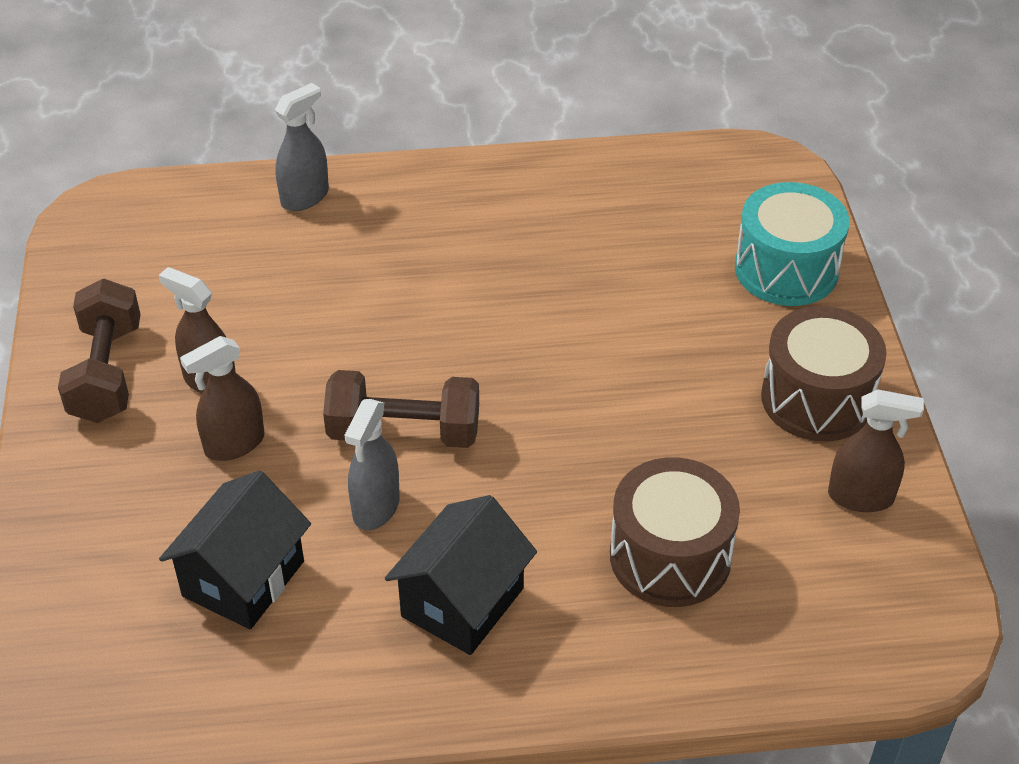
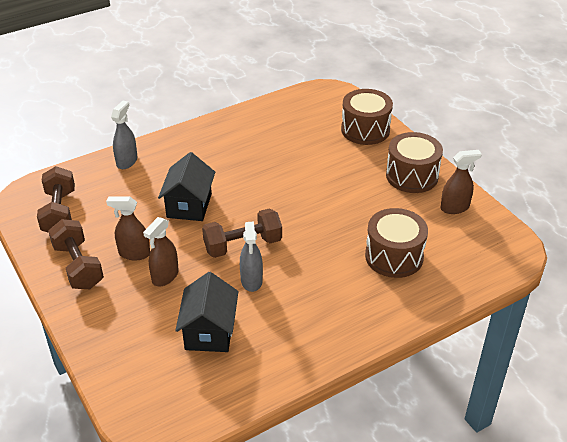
camera: 25 degrees left, 5 degrees down
black house [385,495,537,655] -> black house moved to [158,152,215,221]
turquoise drum [735,182,849,306] -> brown drum [341,89,393,145]
none -> brown dumbbell [37,166,75,233]

